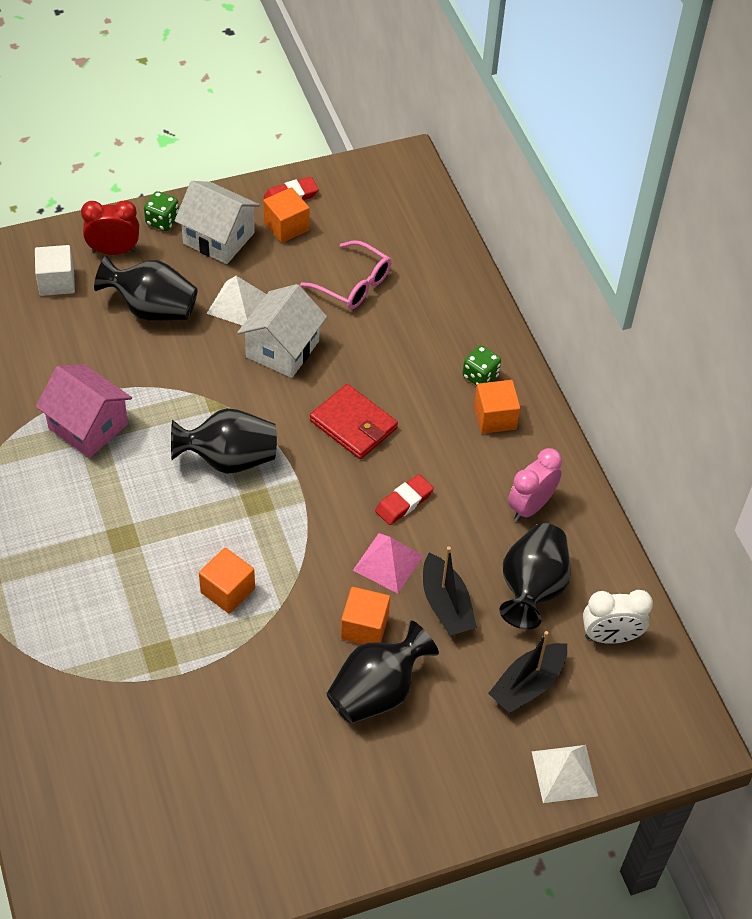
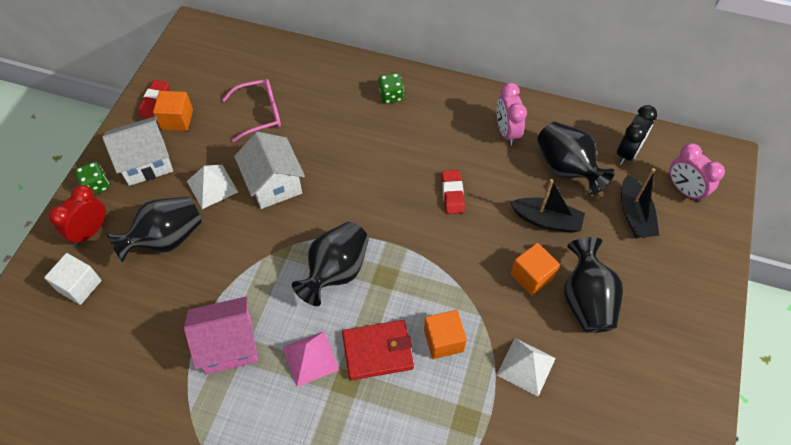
camera: 50 degrees left, 5 degrees up
red wallet [310,384,398,459] -> red wallet moved to [342,320,414,380]
pink pyramid [353,533,423,593] -> pink pyramid moved to [283,331,339,387]
orange cube [474,380,520,434] -> none
white pyramid [532,745,598,803] -> white pyramid moved to [496,338,556,396]
white clock [583,590,653,644] -> black clock [617,105,657,165]
none -> pink clock [669,143,725,202]

